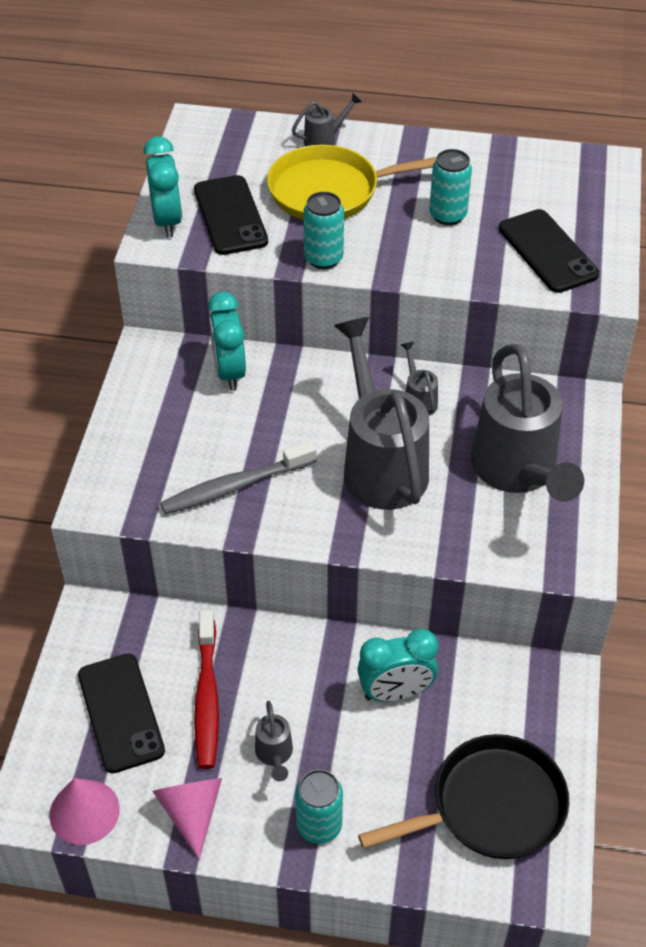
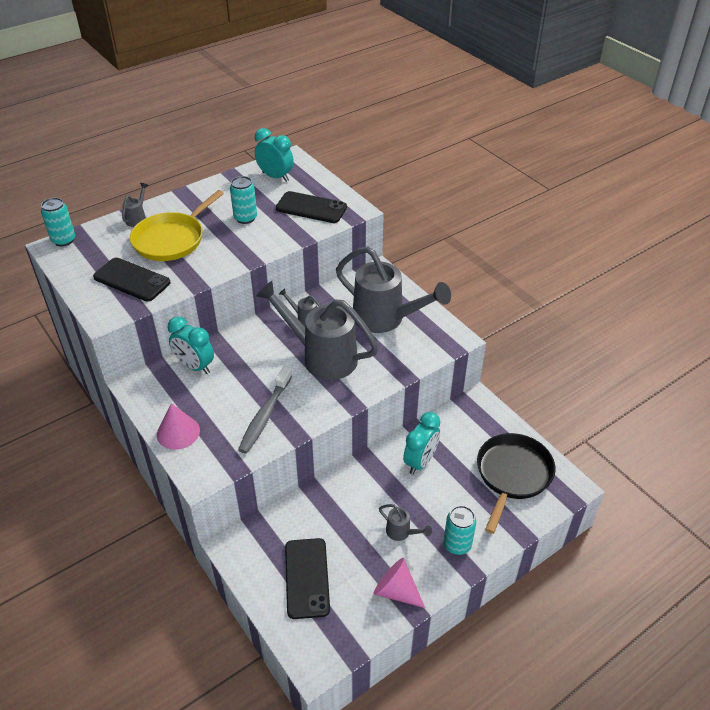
camera: 45 degrees left, 5 degrees down
pink cone [49,778,120,845] -> pink cone moved to [157,403,200,450]
black phone [78,654,165,773] -> black phone turned 60 degrees clockwise [285,538,330,619]
turquoise clock [143,136,182,238] -> turquoise clock moved to [255,128,294,182]
red toothbrush [194,610,219,769] -> none
turquoise can [303,192,344,269] -> turquoise can moved to [41,198,75,246]

